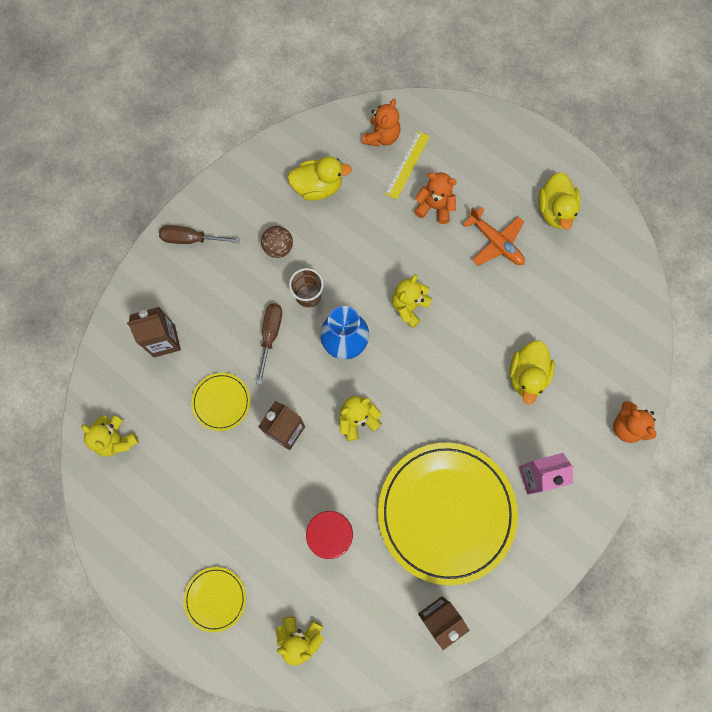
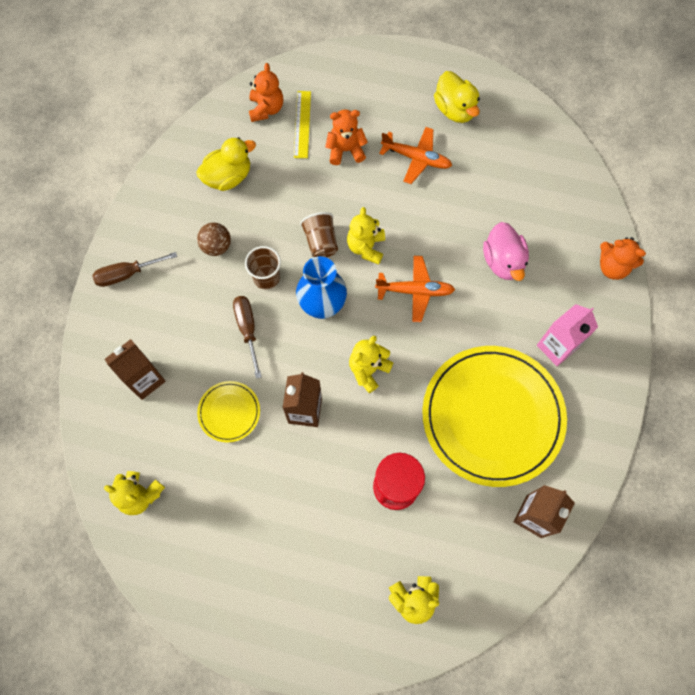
camera: 25 degrees left, 5 degrees down
yellow plate [184,567,246,632] -> none
yellow duck [510,340,555,404] -> pink duck [483,222,529,281]
none -> brown cup [300,212,338,258]
none -> orange plane [375,256,455,322]

